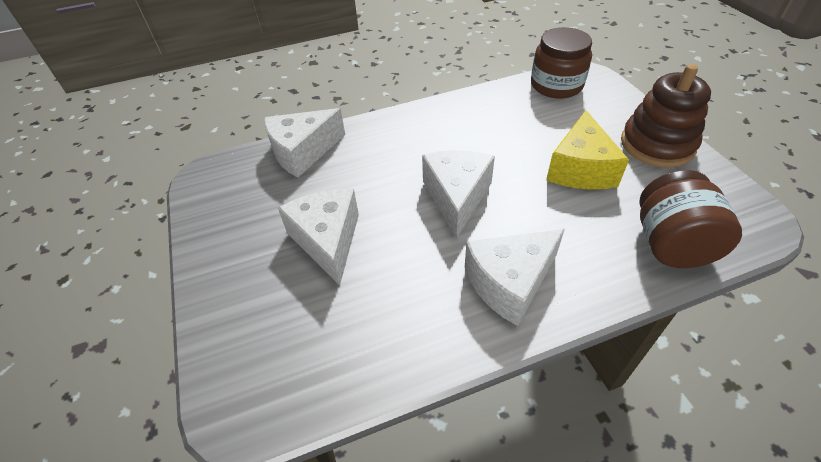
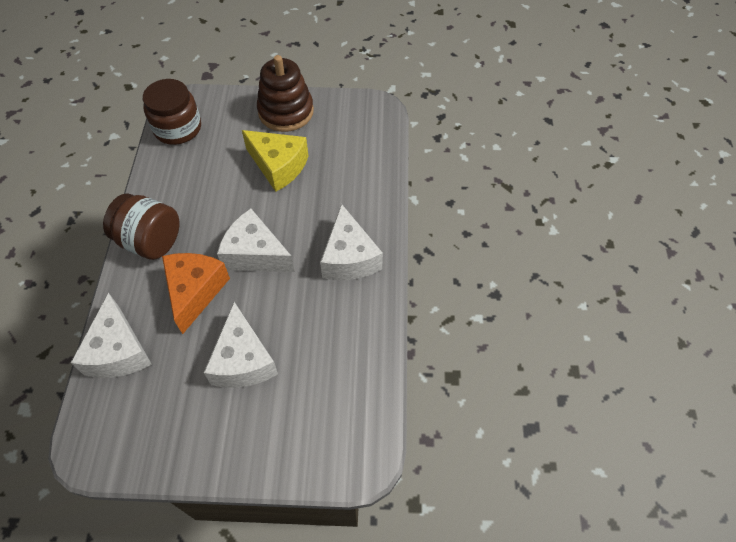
camera: 70 degrees left, 10 degrees up
white cheese [278,189,359,285] -> white cheese turned 105 degrees counterclockwise [204,302,278,388]
brown jar [639,170,742,268] -> brown jar moved to [103,193,179,260]
none -> orange cheese [162,253,230,334]

